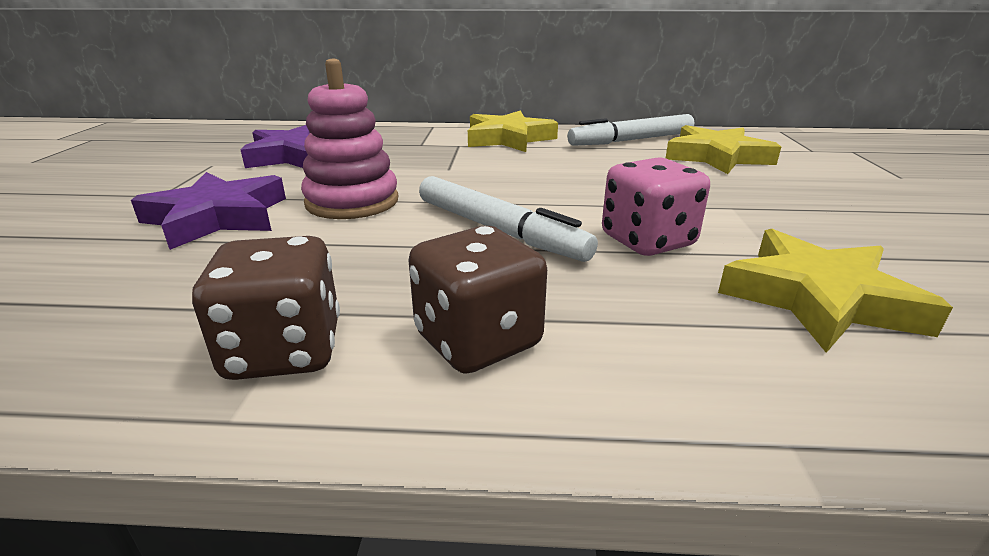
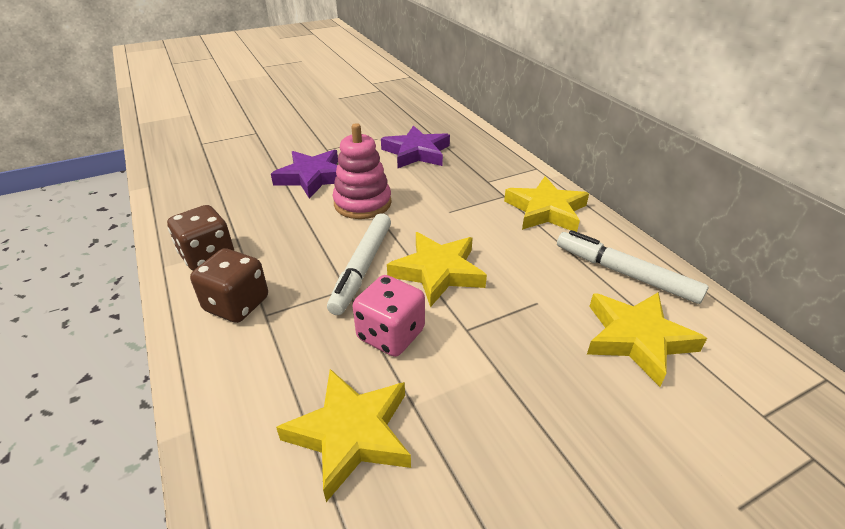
camera: 60 degrees right, 10 degrees up
none -> yellow star [387,232,487,307]

